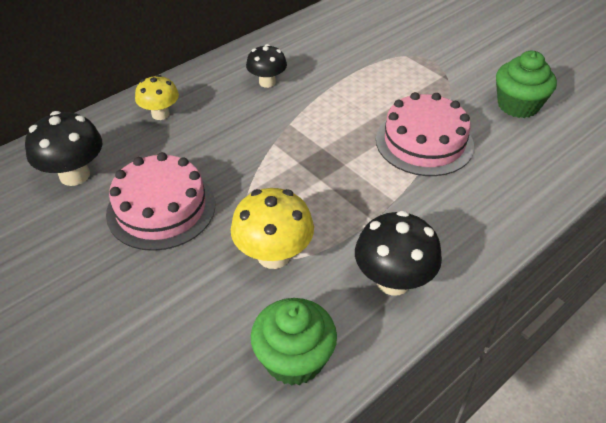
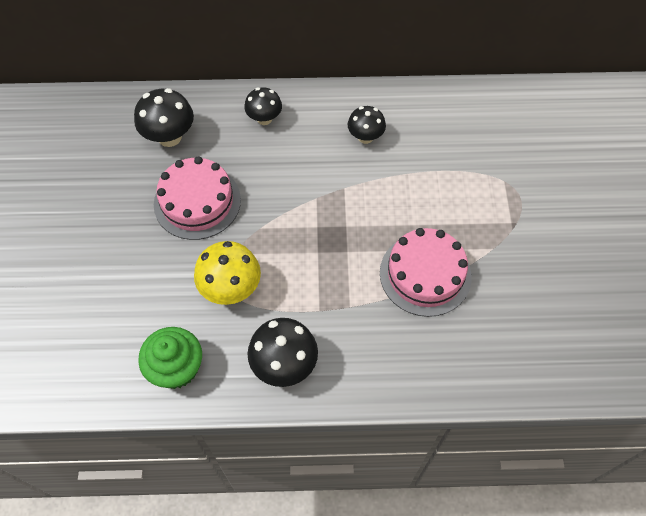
camera: 40 degrees right, 15 degrees up
yellow mushroom [135,75,179,120] -> black mushroom [244,87,282,125]
green cupcake [496,51,557,118] -> none

